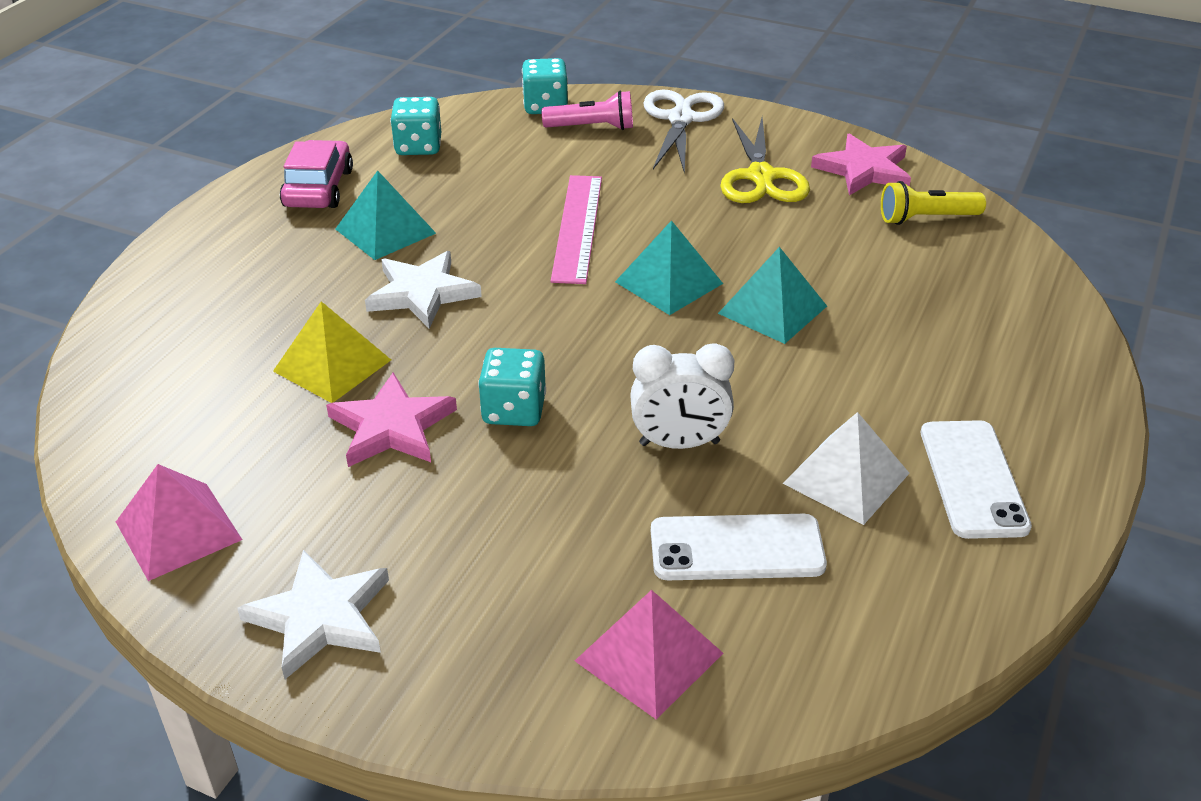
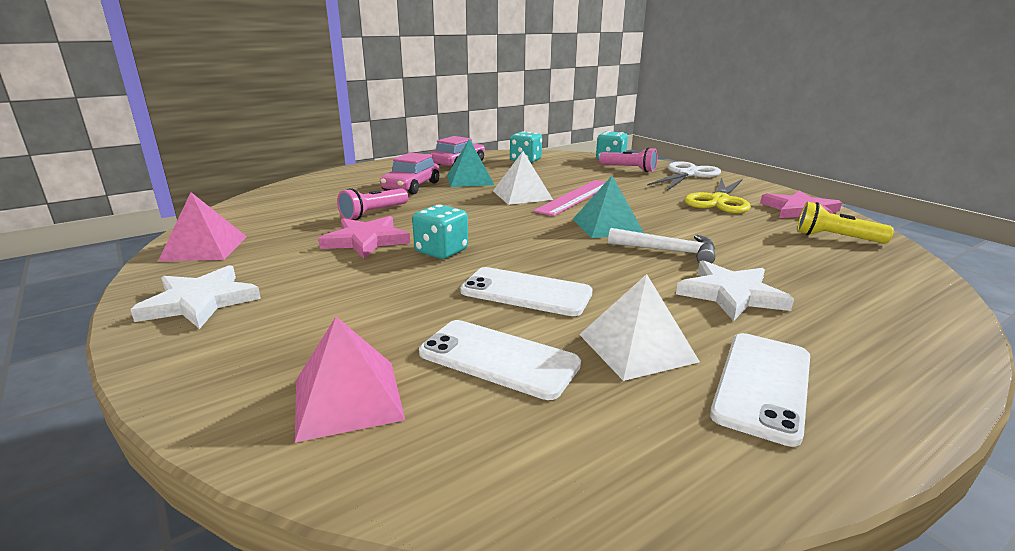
camera: 30 degrees right, 15 degrees down
yellow pyramid [273,301,391,403] -> pink flashlight [337,188,408,220]
white star [365,251,482,329] -> white star moved to [676,260,794,321]
white clock [630,343,734,449] -> white phone [460,267,593,316]
turquoise pyramid [718,247,827,344] -> white hammer [608,228,715,263]
none -> pink car [380,152,440,194]
none -> white pyramid [493,151,553,205]

